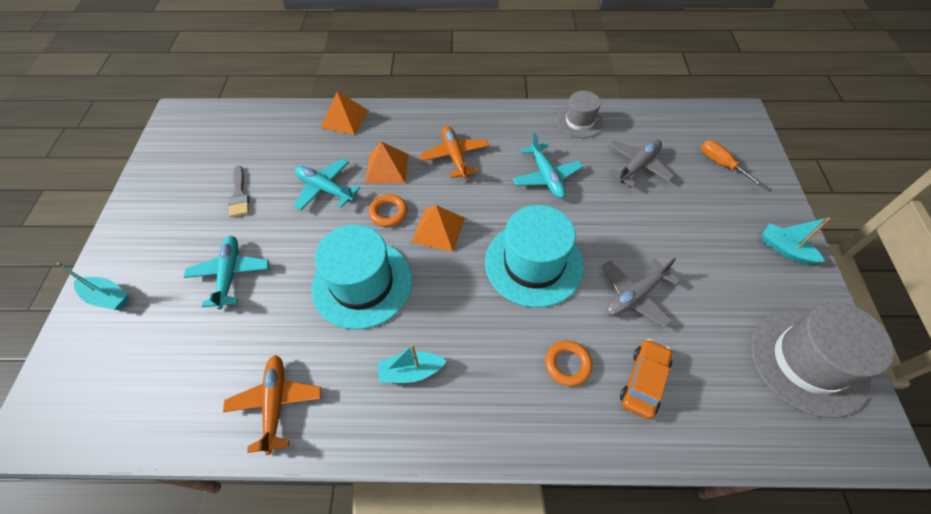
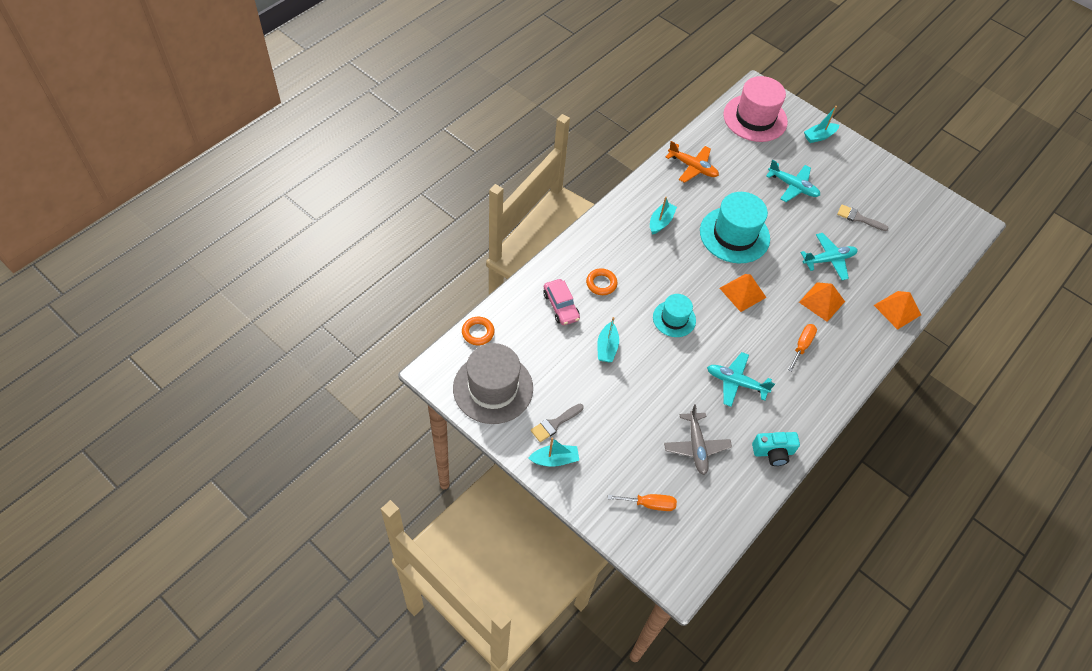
camera: 125 degrees right, 0 degrees up
orange ring [369,194,407,227] -> orange ring moved to [462,317,494,345]
orange plane [419,126,489,179] -> orange screwdriver [788,324,817,372]
turquoise hat [485,205,584,308] -> turquoise hat [653,294,696,337], size x0.58
grey hat [557,91,603,138] -> turquoise camera [752,432,800,466]
grey plane [602,258,680,327] -> turquoise boat [597,317,619,362]
orange car [620,339,672,419] -> pink car [543,279,580,325]
none -> grey brush [531,404,584,442]
none -> pink hat [723,76,788,142]

